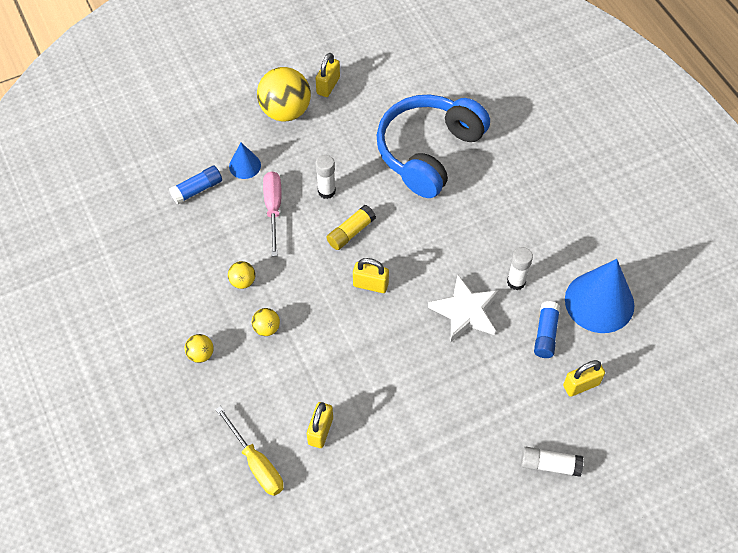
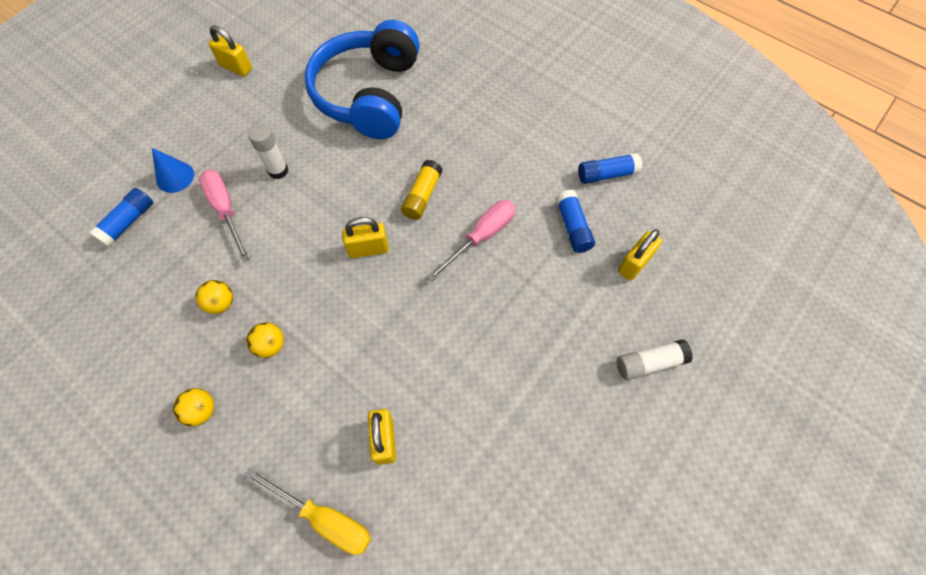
camera: 25 degrees left, 5 degrees up
yellow ball [257,67,311,122] -> none
yellow padlock [315,53,340,97] -> yellow padlock turned 60 degrees counterclockwise [209,25,252,76]
yellow glue stick [327,205,376,250] -> yellow glue stick moved to [401,160,442,220]
white star [428,275,498,342] -> pink screwdriver [427,200,515,282]
white glue stick [507,247,533,290] -> none
blue cone [565,259,634,333] -> blue glue stick [578,153,642,184]

